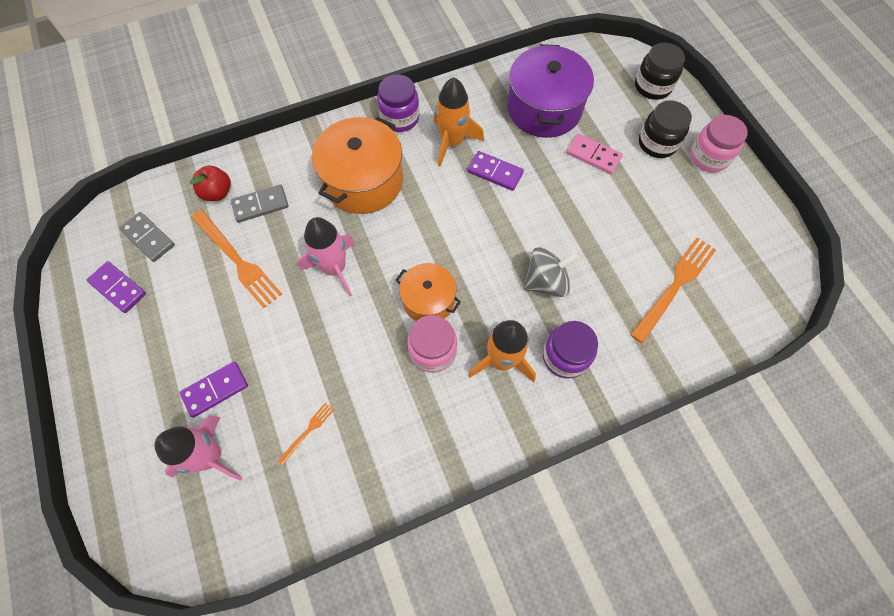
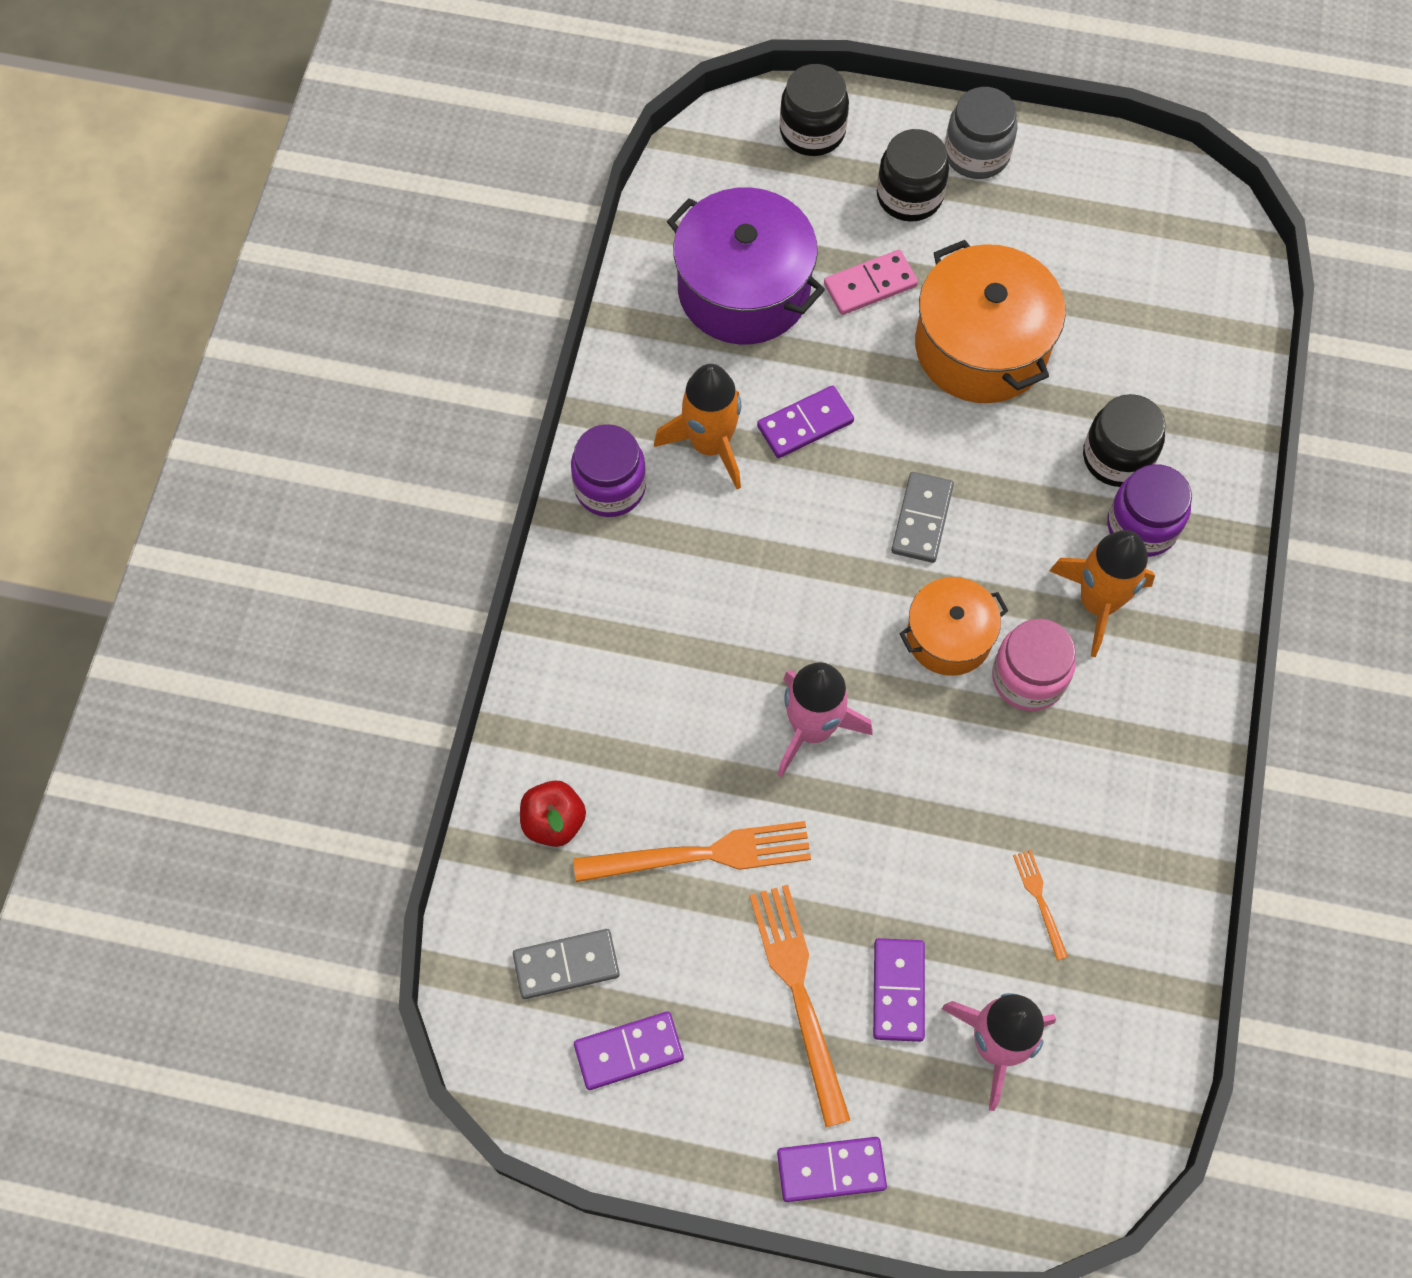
camera: 55 degrees left, 0 degrees up
grey domino [231,184,289,223] -> grey domino moved to [891,472,954,563]
orange pot [312,117,403,214] -> orange pot moved to [915,240,1065,403]
grey spinning top [523,247,579,297] -> none
orange fork [630,238,716,343] -> orange fork moved to [749,885,850,1127]
pink jar [690,115,748,173] -> grey jar [945,87,1017,179]
none -> purple domino [777,1137,887,1202]
none -> black jar [1083,394,1166,487]

